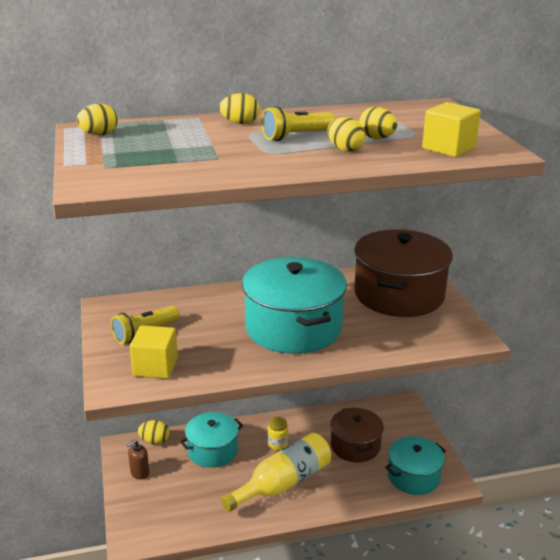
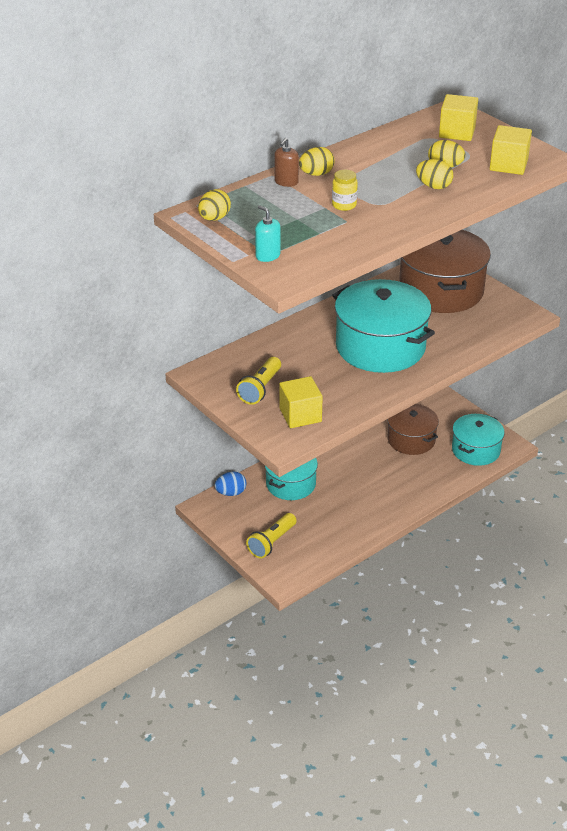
camera: 25 degrees left, 10 degrees up
brown soap dispenser [127,440,149,480] -> brown soap dispenser moved to [274,138,299,187]
yellow egg [138,420,170,445] -> blue egg [214,472,247,496]
yellow bottle [221,433,331,512] -> none
yellow flashlight [261,106,335,141] -> yellow flashlight moved to [246,513,297,558]
yellow jar [268,417,288,450] -> yellow jar moved to [332,170,358,211]
none -> turquoise soap dispenser [255,205,280,262]
none -> yellow cube [439,94,478,141]

